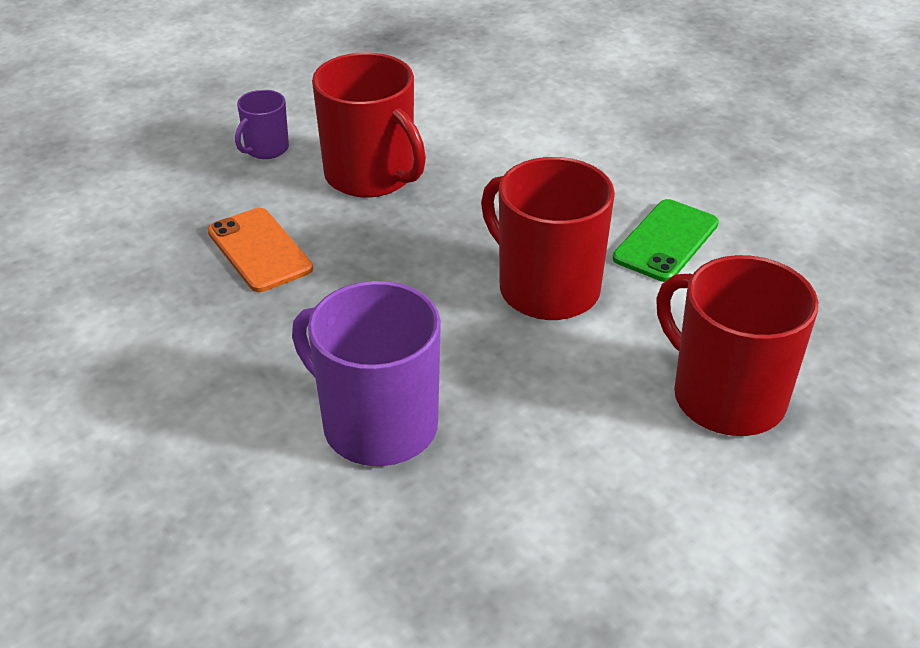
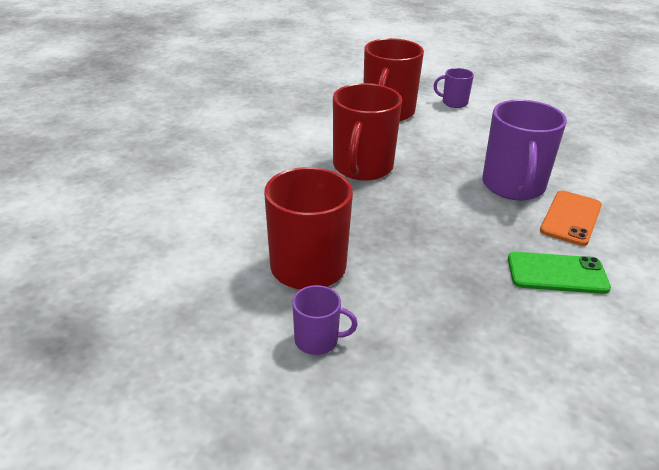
camera: 120 degrees left, 5 degrees down
orange phone [208,208,313,292] -> orange phone moved to [540,190,602,246]
green phone [613,199,719,282] -> green phone moved to [508,252,611,294]
none -> purple mug [434,68,474,108]

